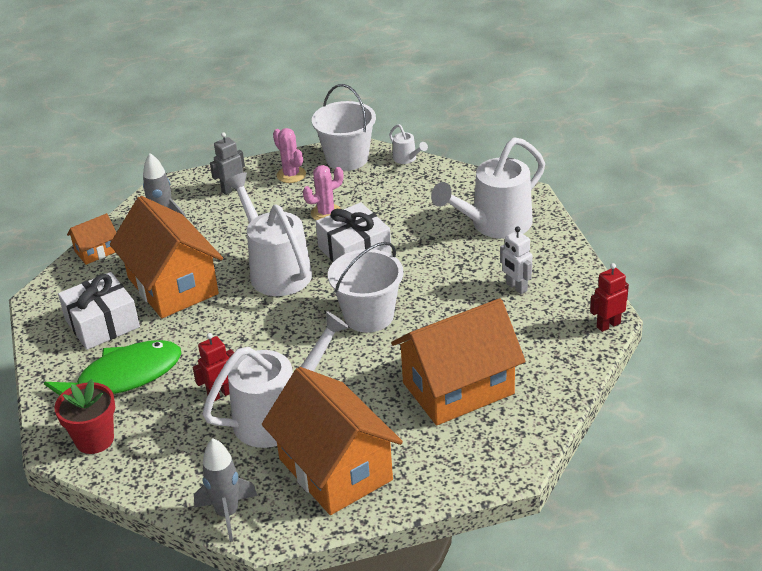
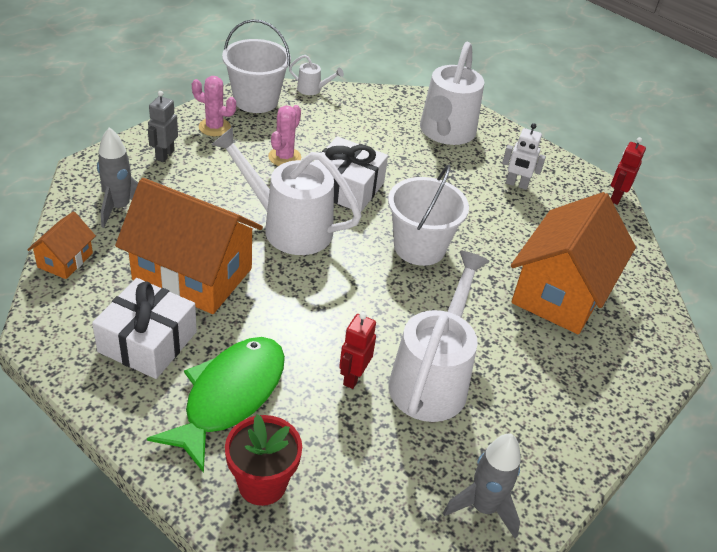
camera: 40 degrees left, 5 degrees up
orange house [262,367,403,515] -> none

